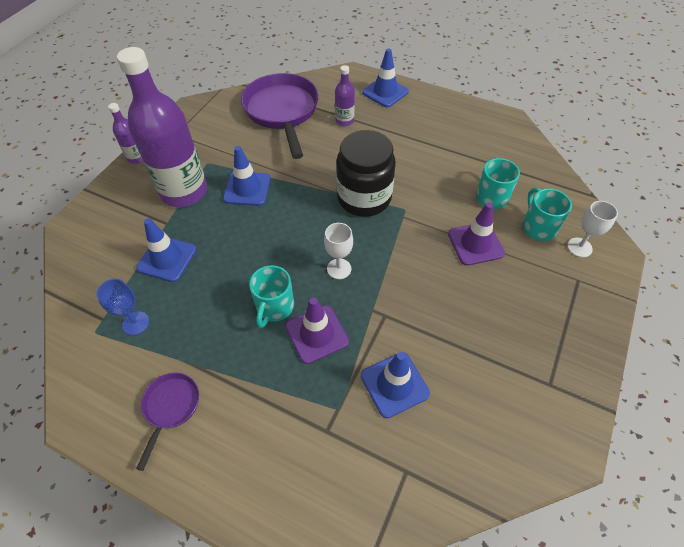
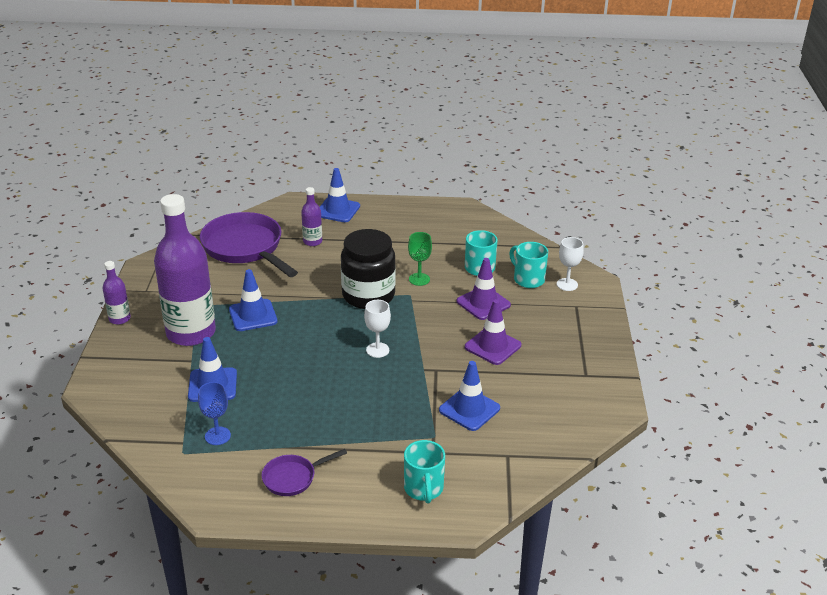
camera: 25 degrees left, 20 degrees down
purple pan [136,372,199,471] -> purple pan turned 105 degrees counterclockwise [261,449,347,496]
turquoise mug [249,265,294,328] -> turquoise mug moved to [404,440,445,504]
purple traffic cone [286,298,349,364] -> purple traffic cone moved to [465,299,521,365]
none -> green goblet [408,232,432,286]

